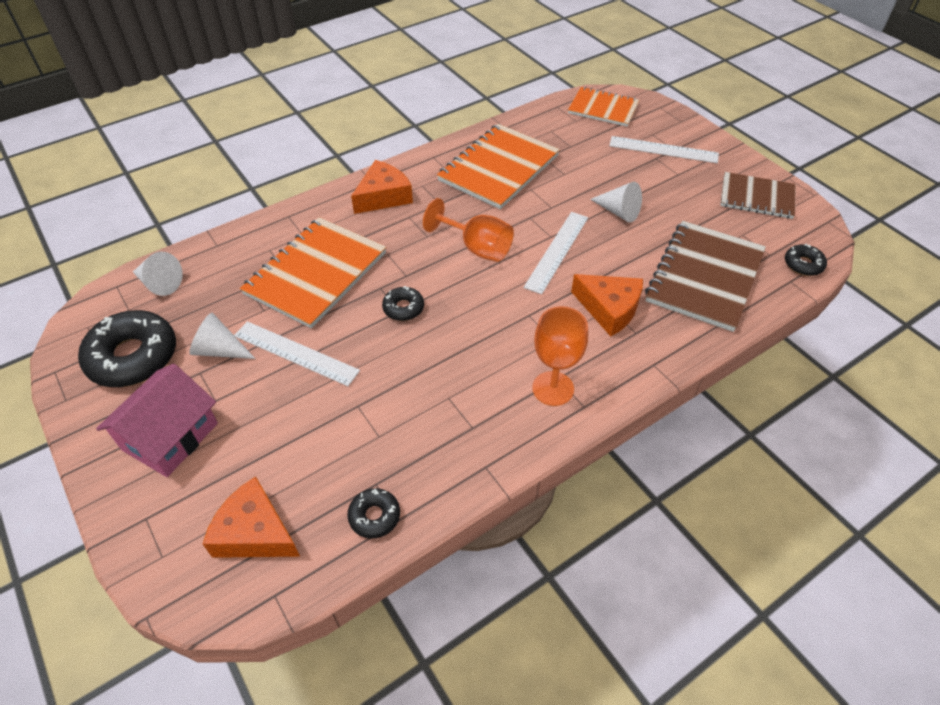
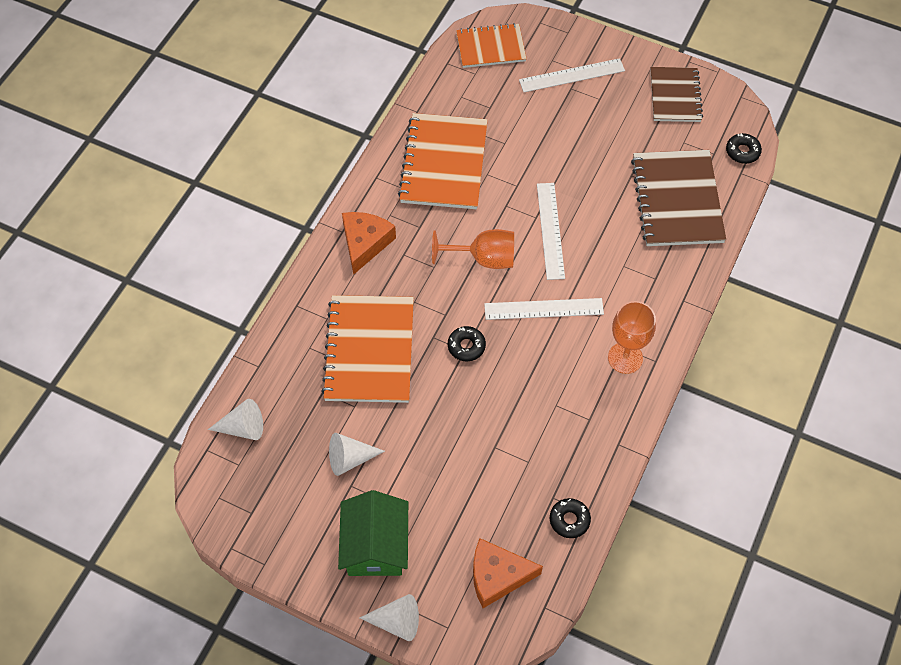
camera: 30 degrees left, 10 degrees up
black donut [78,310,176,387] -> none
pink house [96,364,218,477] -> green house [338,490,408,576]
white ruler [234,321,360,386] -> white ruler moved to [484,298,604,320]
orange cheese [571,274,643,337] -> none
white cone [590,182,642,222] -> white cone moved to [359,594,419,641]
brown notebook [720,172,796,219] -> brown notebook turned 75 degrees counterclockwise [650,67,703,122]

